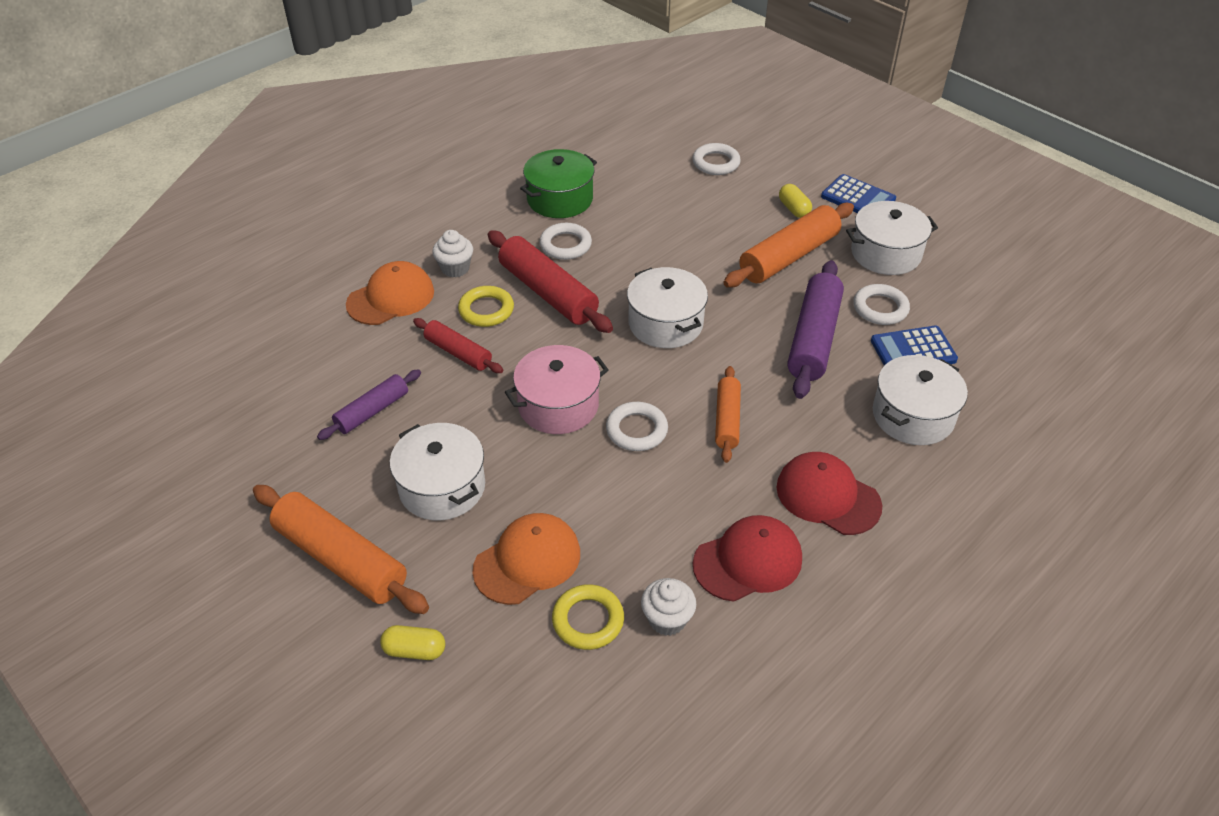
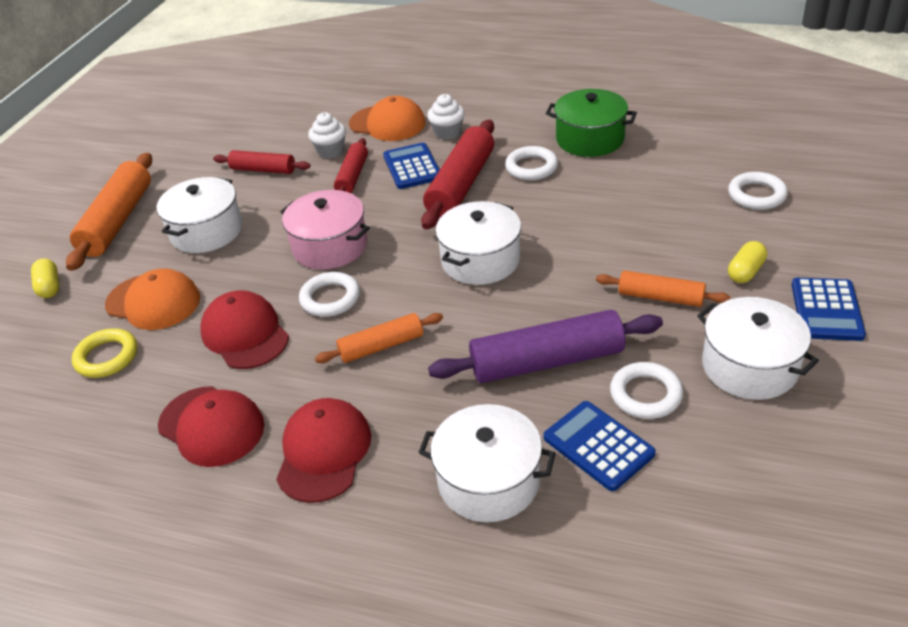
camera: 65 degrees right, 5 degrees down
purple rolling pin [317,369,421,440] -> red rolling pin [213,150,311,174]
yellow ring [458,286,514,327] -> blue calculator [383,143,440,189]
white cupcake [641,578,696,636] -> white cupcake moved to [308,112,346,159]
orange rolling pin [724,203,854,287] -> orange rolling pin [596,270,730,307], size x0.59
none -> red cap [200,290,289,369]

